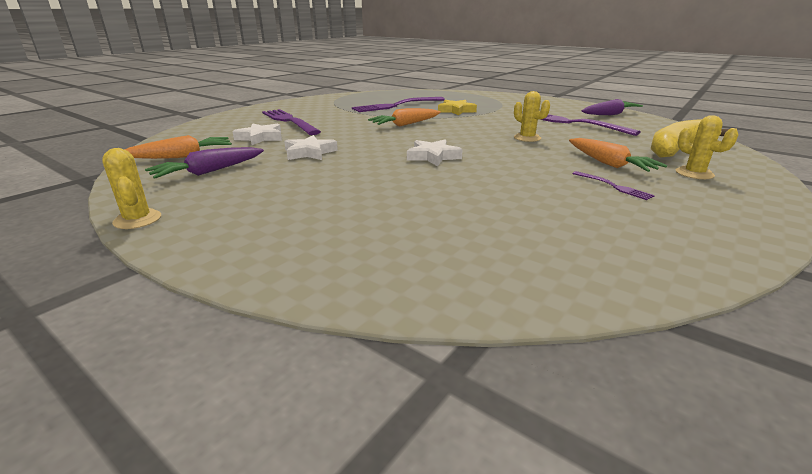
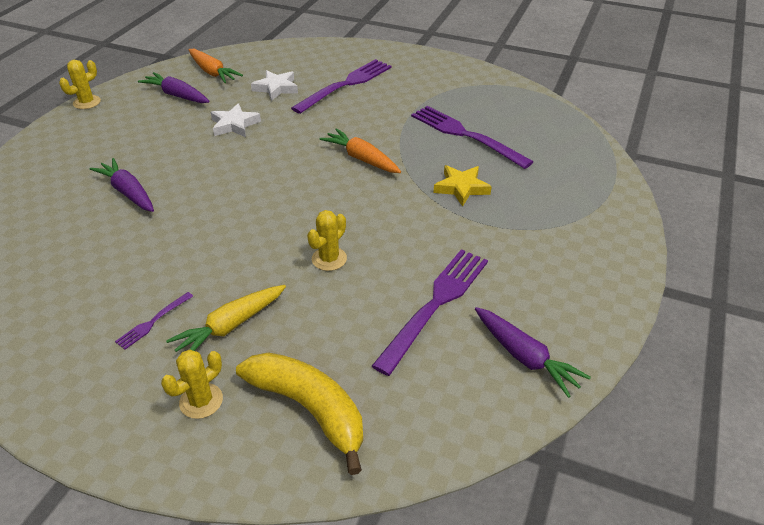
camera: 75 degrees right, 15 degrees up
white star [407,140,463,166] -> none
orange carrot [569,138,667,172] -> yellow carrot [166,285,286,352]
none -> purple carrot [90,158,154,212]

